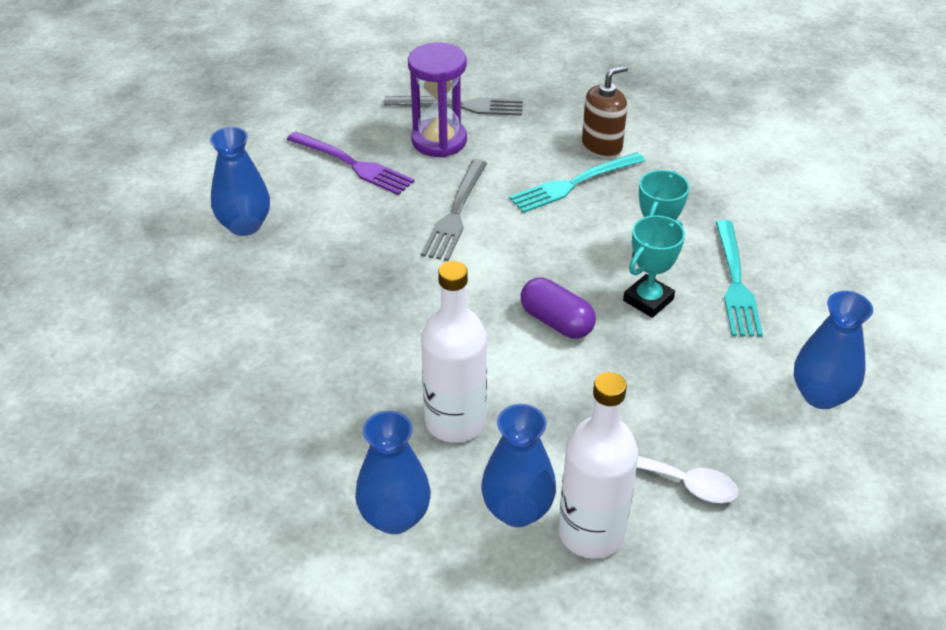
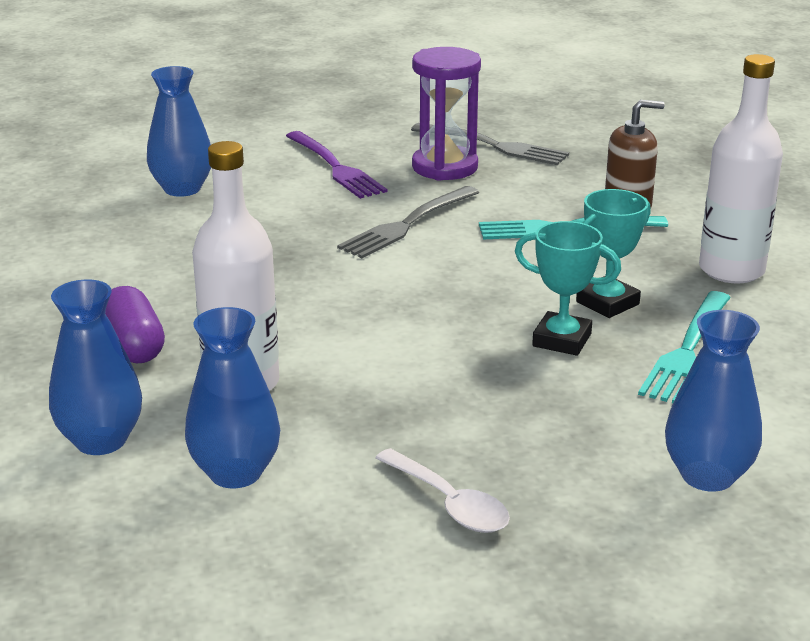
camera: 25 degrees right, 15 degrees down
purple capsule [520,277,596,339] -> purple capsule moved to [105,286,165,363]
white bottle [558,372,638,559] -> white bottle moved to [699,54,783,284]
turquoise trophy [623,215,685,318] -> turquoise trophy turned 45 degrees clockwise [515,221,621,356]

